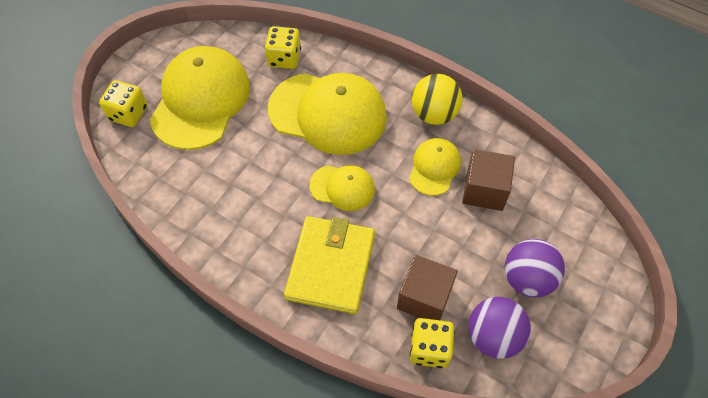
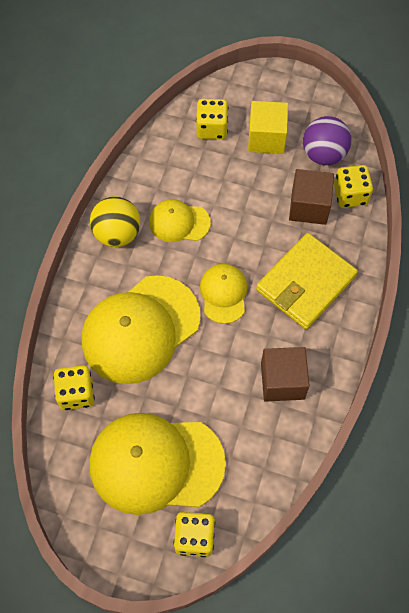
camera: 105 degrees left, 5 degrees up
yellow cap [268,73,387,155] -> yellow cap turned 135 degrees counterclockwise [82,275,200,384]
yellow wallet [284,216,375,314] -> yellow wallet turned 45 degrees counterclockwise [256,233,358,329]
brown cube [462,149,515,211] -> brown cube moved to [261,347,310,402]
purple ball [505,239,565,297] -> yellow cube [248,101,288,154]
none -> yellow dice [196,99,228,139]

